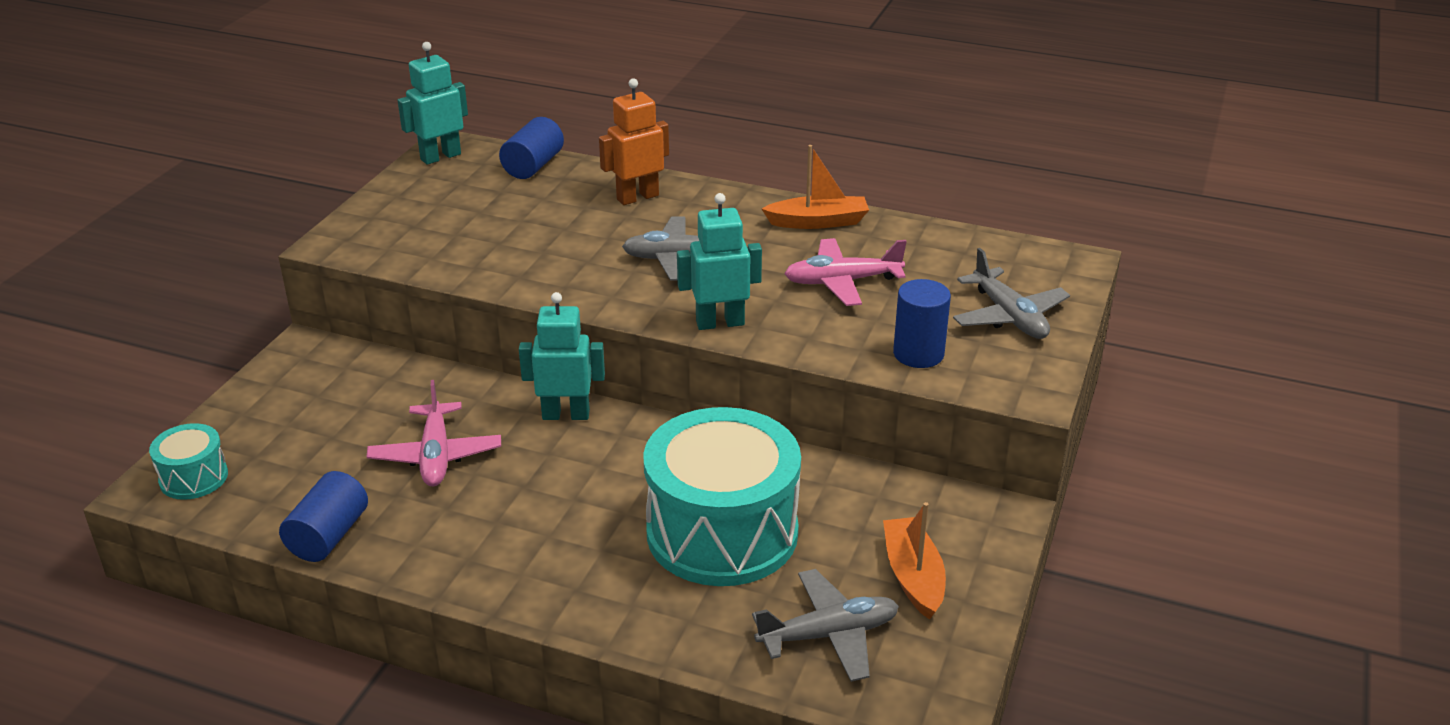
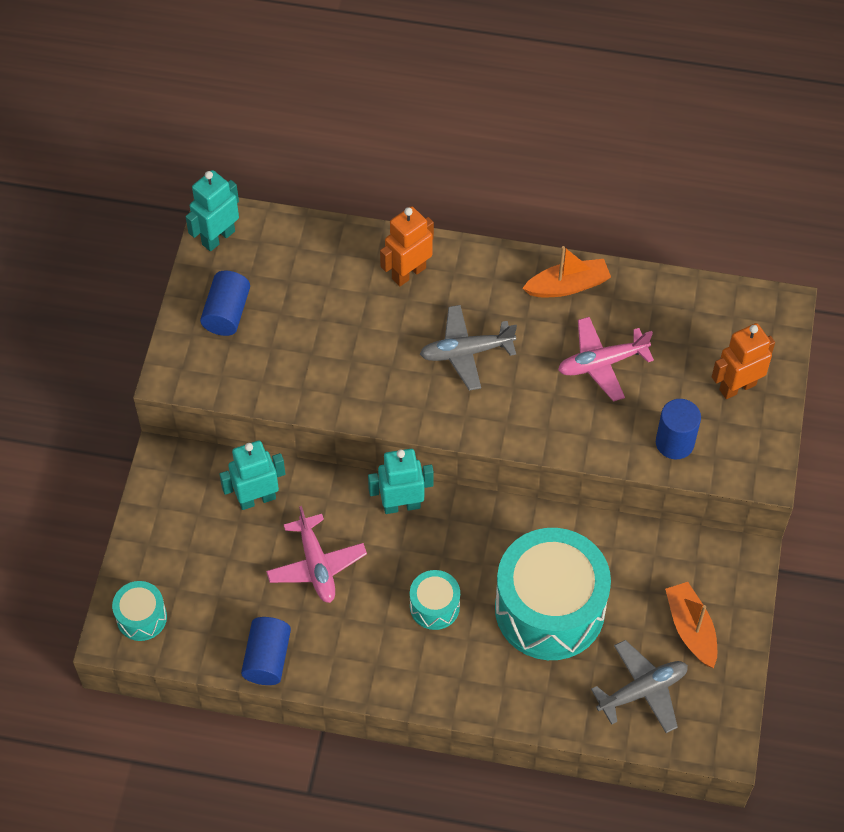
camera: 10 degrees left, 25 degrees up
blue cylinder [499,117,564,179] -> blue cylinder moved to [200,270,250,336]
turquoise robot [677,193,762,330] -> turquoise robot moved to [219,441,285,510]
grey plane [953,248,1070,339] -> orange robot [712,323,775,399]
none -> turquoise drum [410,570,460,630]

